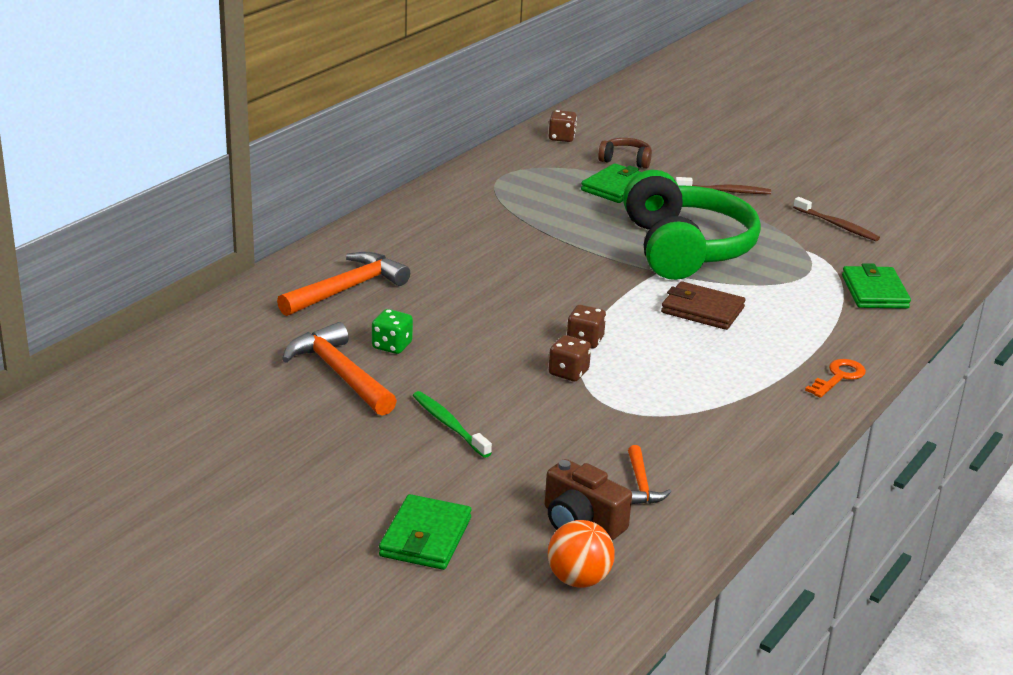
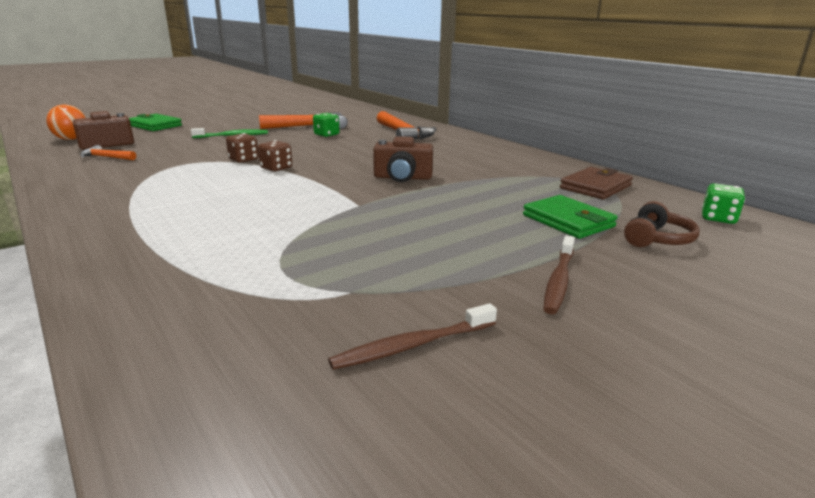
camera: 110 degrees right, 5 degrees down
brown dice [549,110,577,142] -> green dice [702,183,745,224]
green headphones [623,170,761,280] -> none
brown wallet [661,281,745,330] -> brown wallet moved to [560,167,633,199]
orange key [805,359,866,398] -> none
green wallet [842,263,911,309] -> none
none -> brown camera [373,136,433,182]

